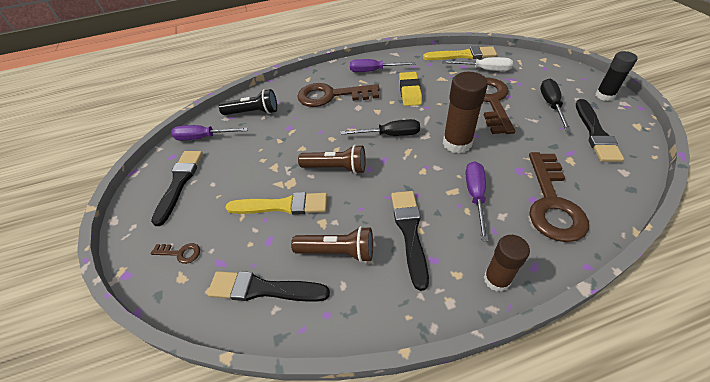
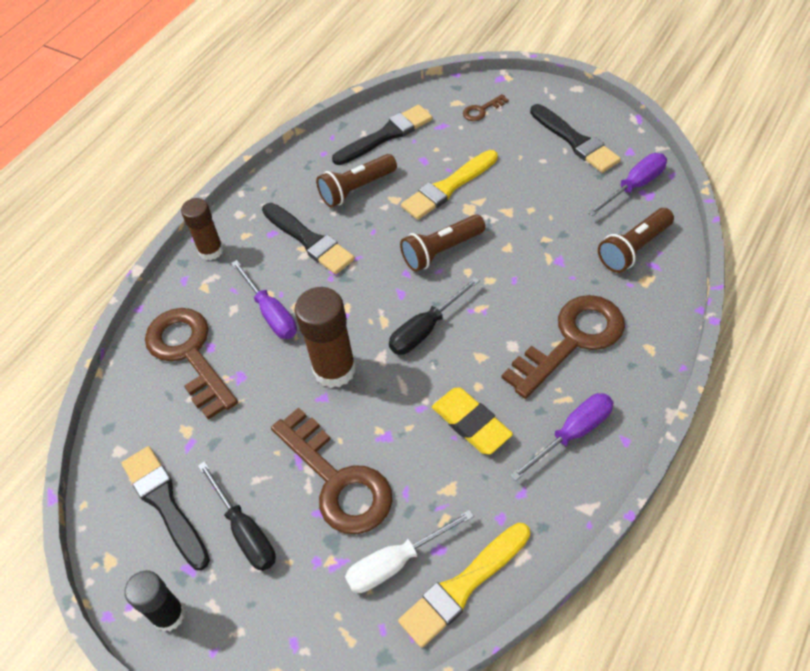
camera: 140 degrees right, 5 degrees up
black flashlight [219,89,277,115] -> brown flashlight [598,208,674,273]

